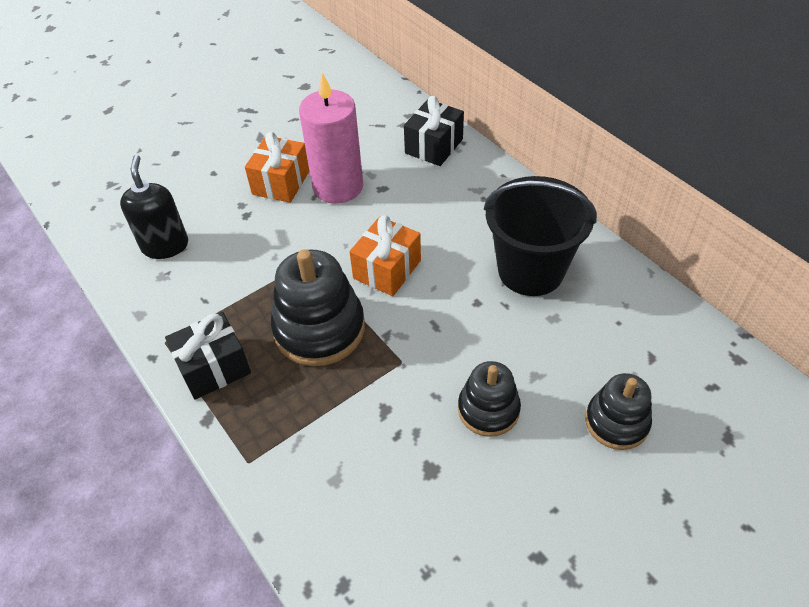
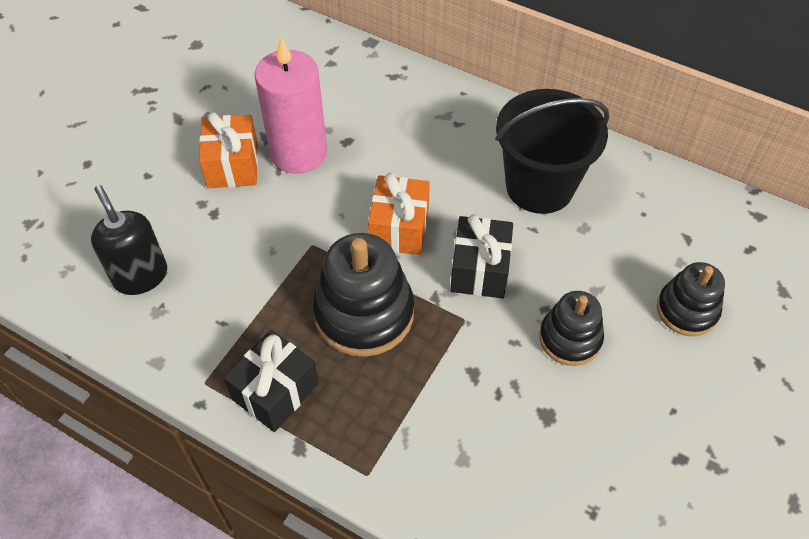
camera: 25 degrees left, 5 degrees up
black gift [404,96,464,166] -> black gift moved to [450,214,513,298]

